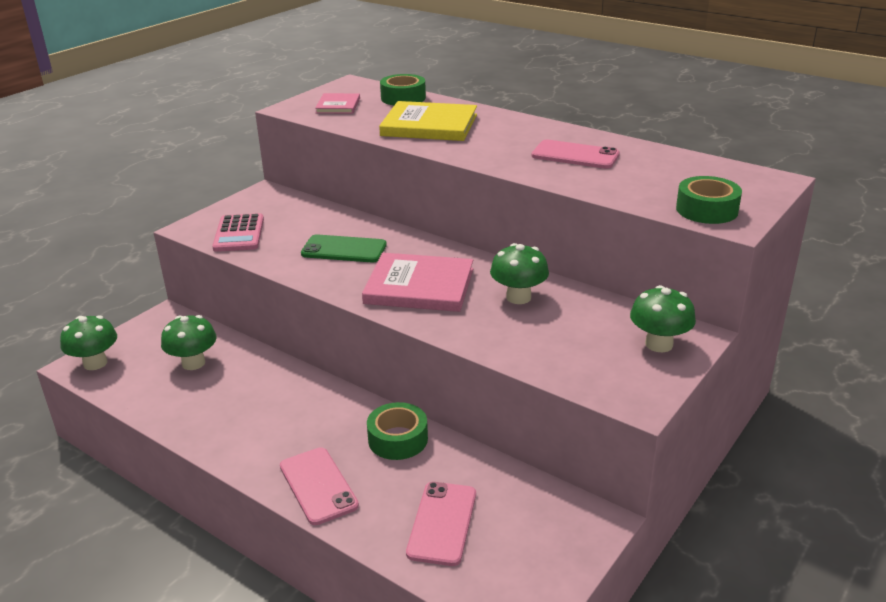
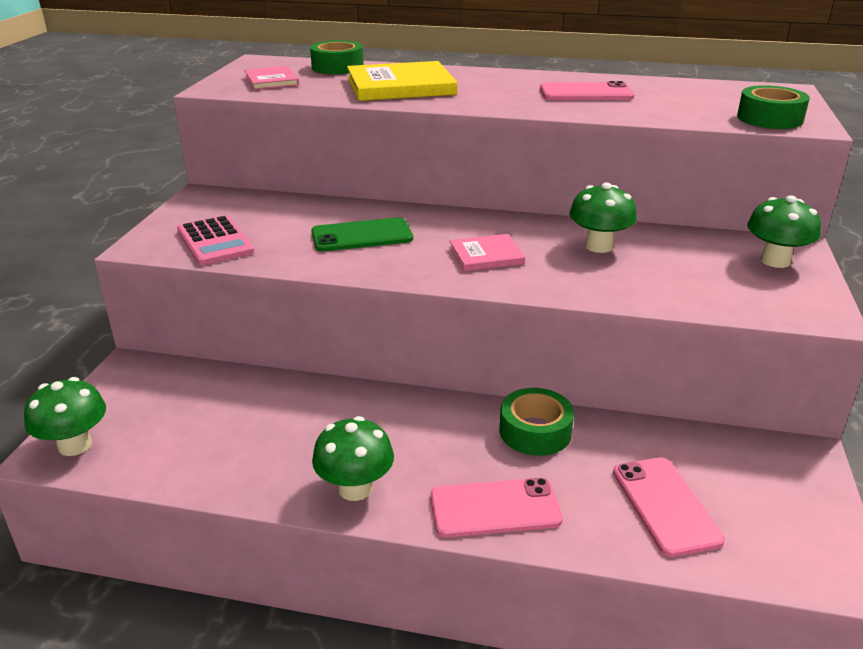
camera: 25 degrees left, 0 degrees up
green mushroom [161,315,217,370] -> green mushroom moved to [312,416,394,501]
pink phone [280,447,359,525] -> pink phone turned 45 degrees counterclockwise [430,478,563,538]
pink book [362,253,473,312] -> pink book [449,234,525,271], size x0.55

